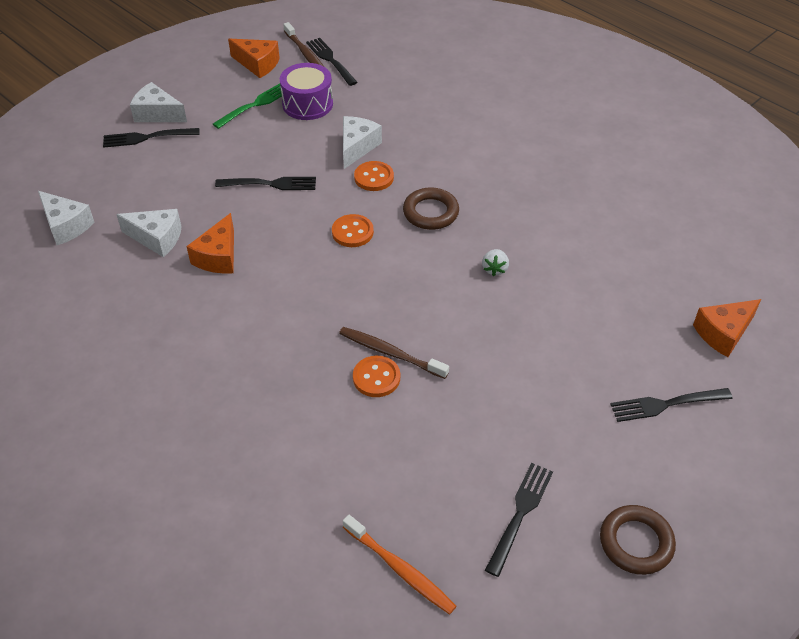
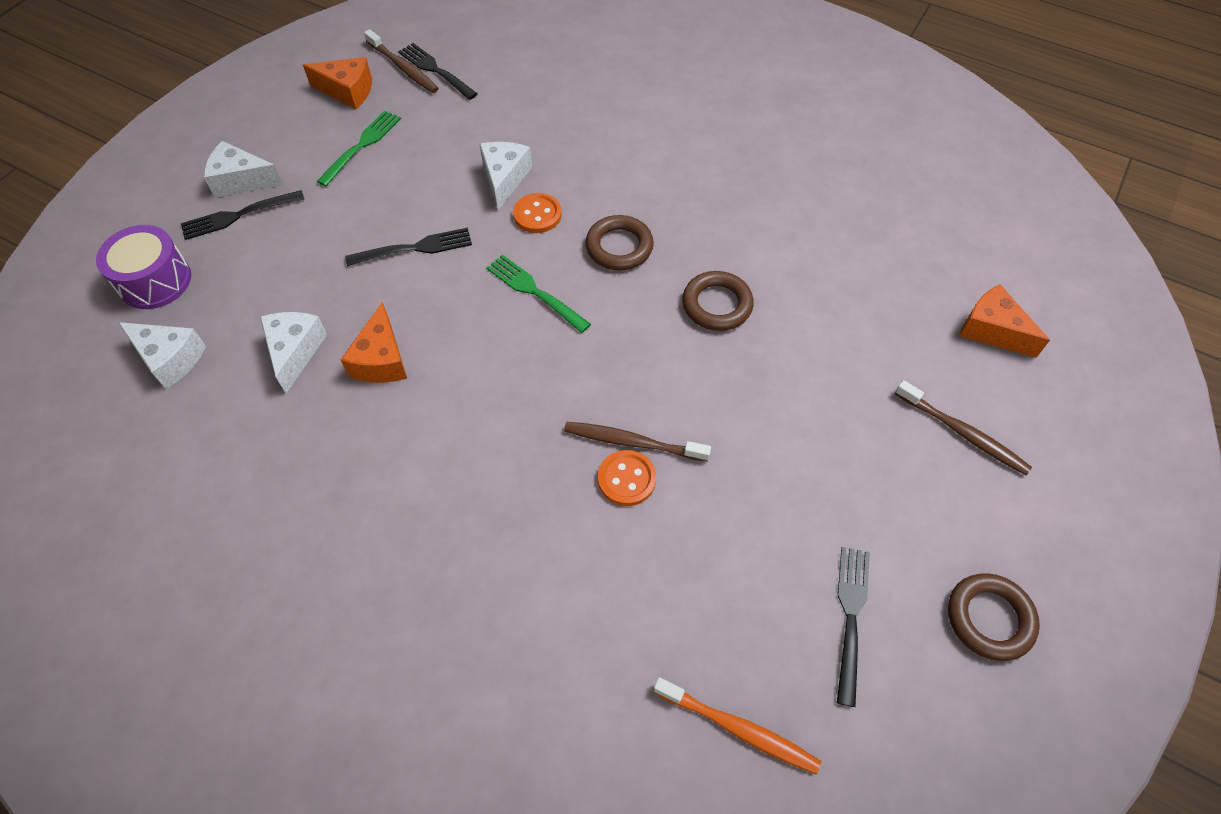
camera: 15 degrees left, 10 degrees up
white cheese [116,209,182,257] -> white cheese turned 90 degrees counterclockwise [260,312,327,393]
purple drum [280,63,333,120] -> purple drum moved to [96,225,191,309]
orange button [332,214,374,247] -> green fork [486,254,591,333]
white strawberry [482,249,509,276] -> brown ring [682,271,754,331]
black fork [610,388,733,422] -> brown toothbrush [895,380,1032,475]
orange cheese [693,299,761,357] -> orange cheese turned 90 degrees clockwise [960,284,1050,358]

